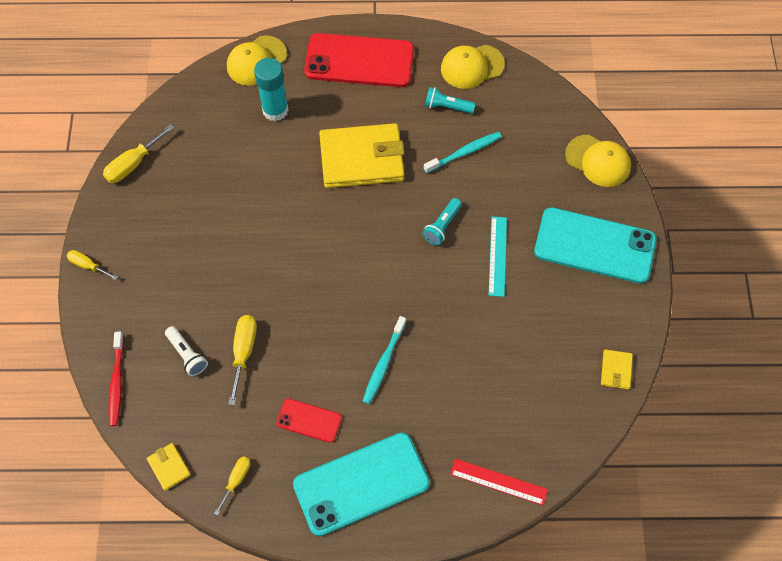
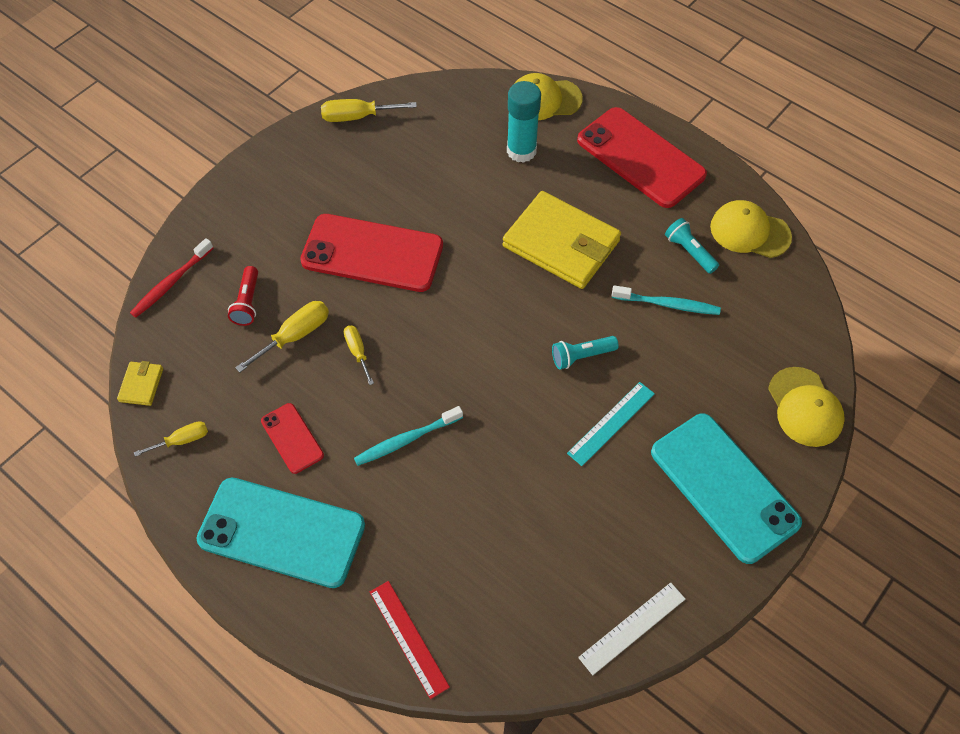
camera: 40 degrees right, 5 degrees down
yellow screwdriver [67,250,118,280] -> yellow screwdriver moved to [344,325,374,385]
white flashlight [165,326,208,376] -> red flashlight [228,266,258,326]
yellow wallet [601,349,633,389] -> white ruler [578,582,685,675]
none -> red phone [300,214,443,292]

